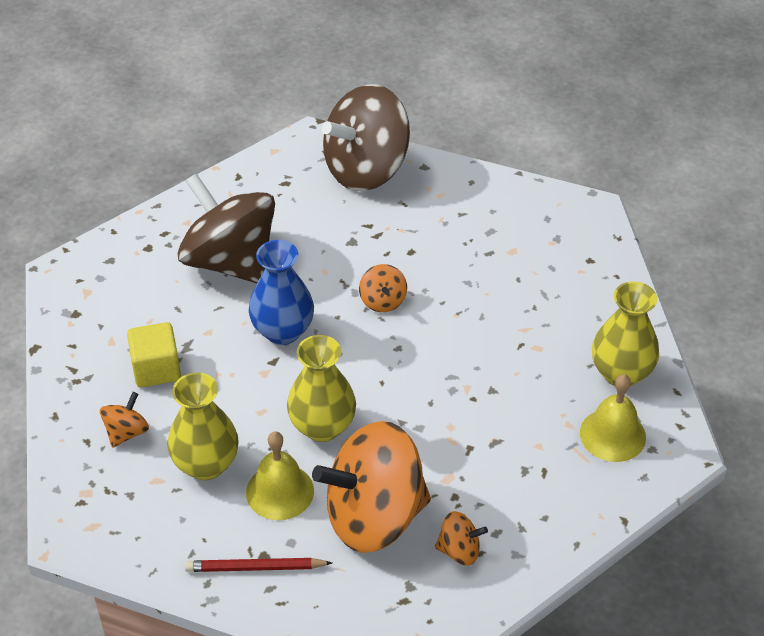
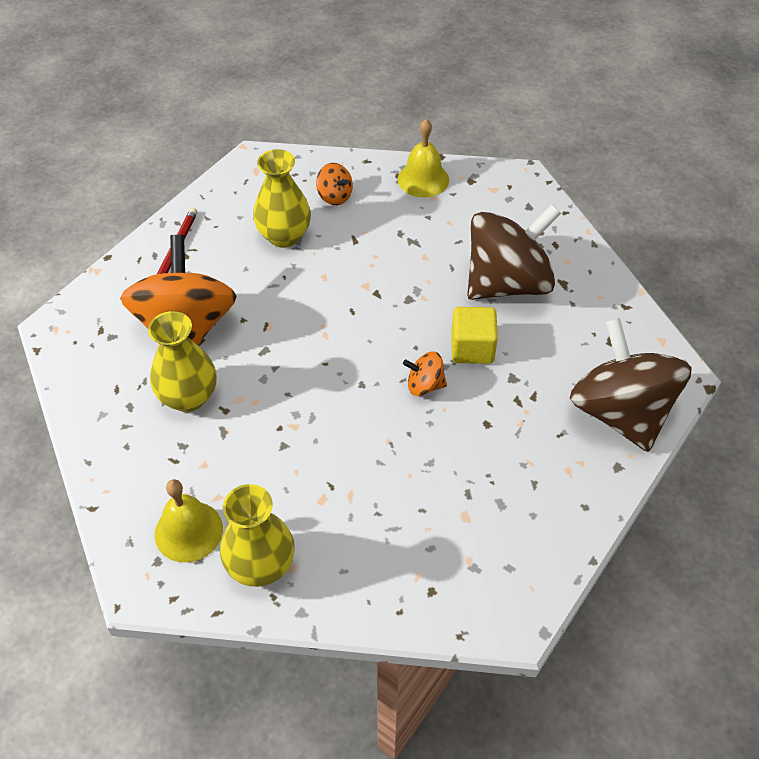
camera: 105 degrees right, 5 degrees up
yellow cube [127,322,181,387] -> yellow cube moved to [451,307,498,364]
yellow bell [246,431,314,520] -> yellow bell moved to [398,119,449,197]
blue vase [249,240,314,345] -> none
yellow vase [287,335,356,442] -> yellow vase moved to [148,311,216,412]
orange spinning top [435,511,488,566] -> none

